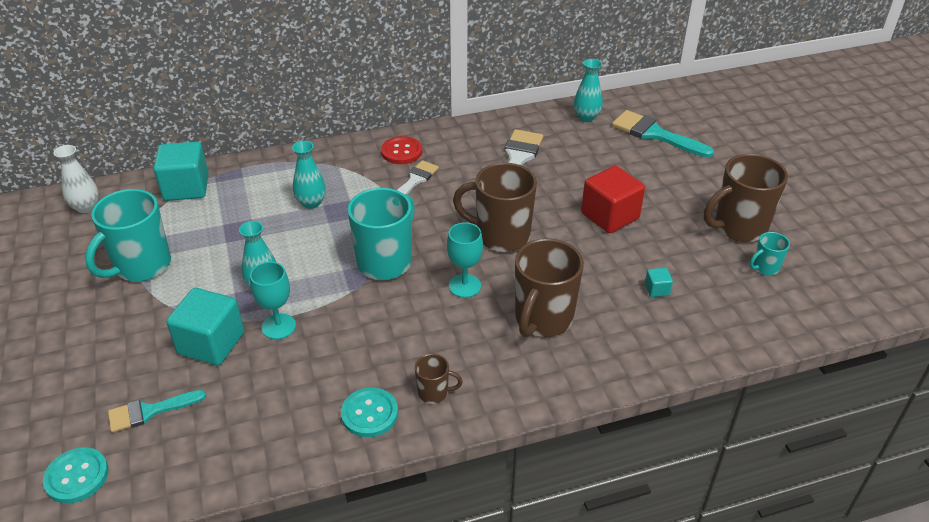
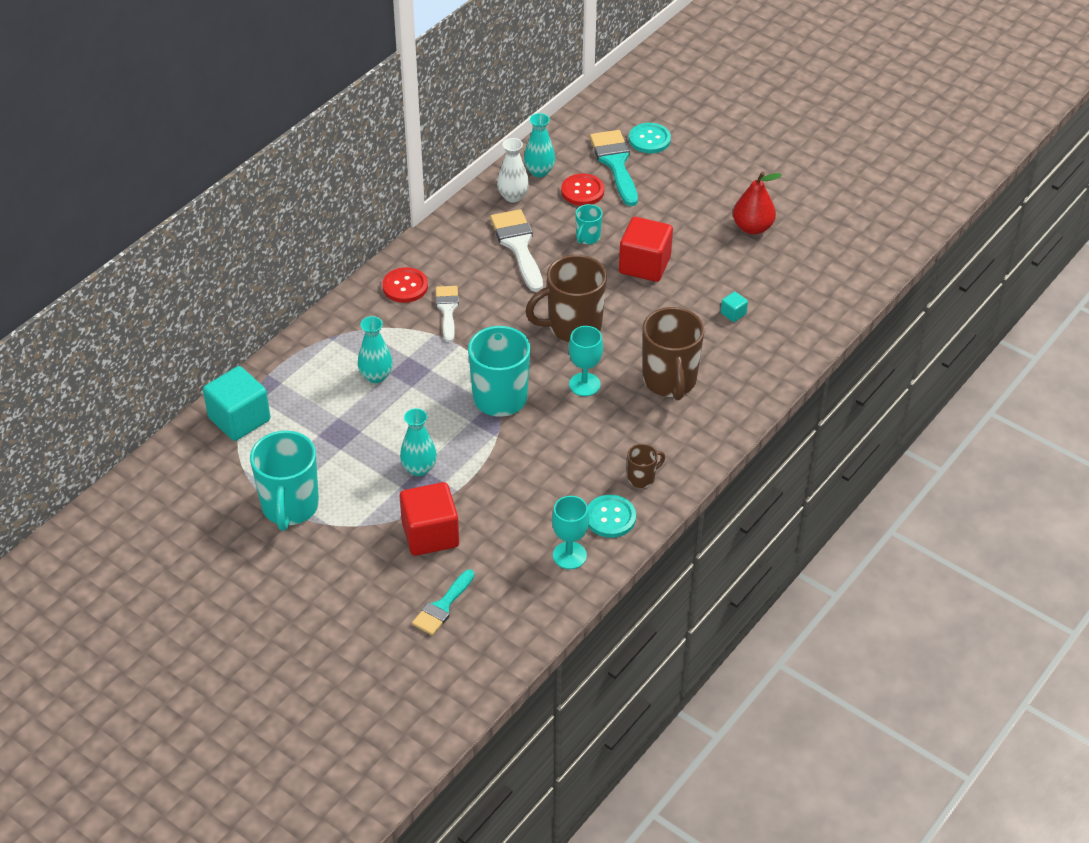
camera: 35 degrees left, 5 degrees up
turquoise button [43,447,108,503] -> turquoise button moved to [629,123,671,153]
white vase [54,145,99,213] -> white vase moved to [497,138,529,202]
turquoise cube [166,288,244,365] -> red cube [400,482,459,556]
turquoise goblet [250,262,296,339] -> turquoise goblet moved to [552,496,589,569]
turquoise brush [612,110,714,158] -> turquoise brush turned 75 degrees clockwise [590,130,638,206]
brown mug [704,154,788,242] -> red pear [733,172,782,234]
turquoise mug [750,232,790,275] -> turquoise mug moved to [575,204,603,244]
none -> red button [561,174,604,206]

